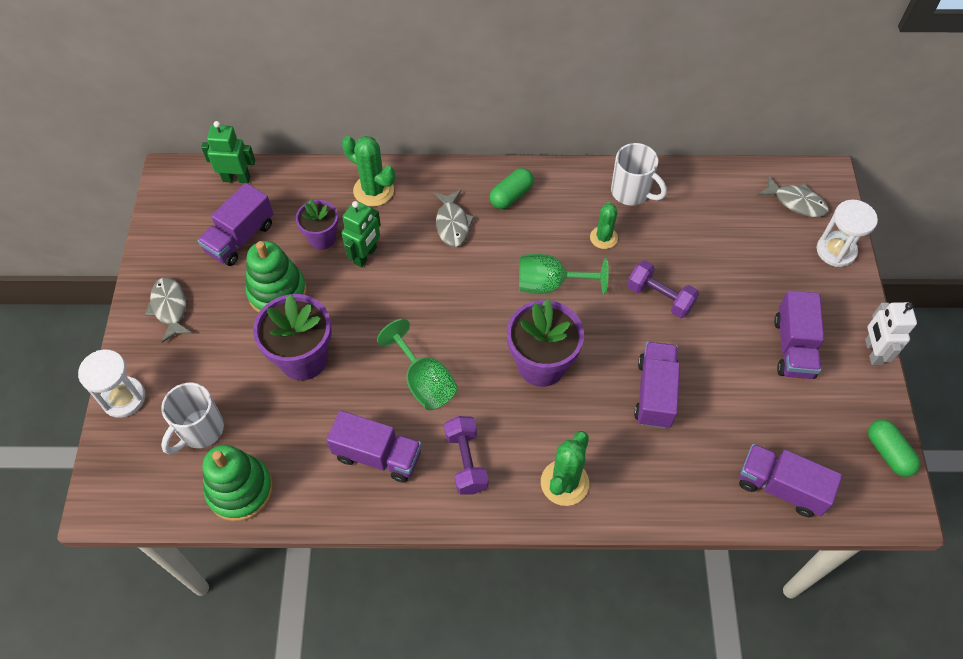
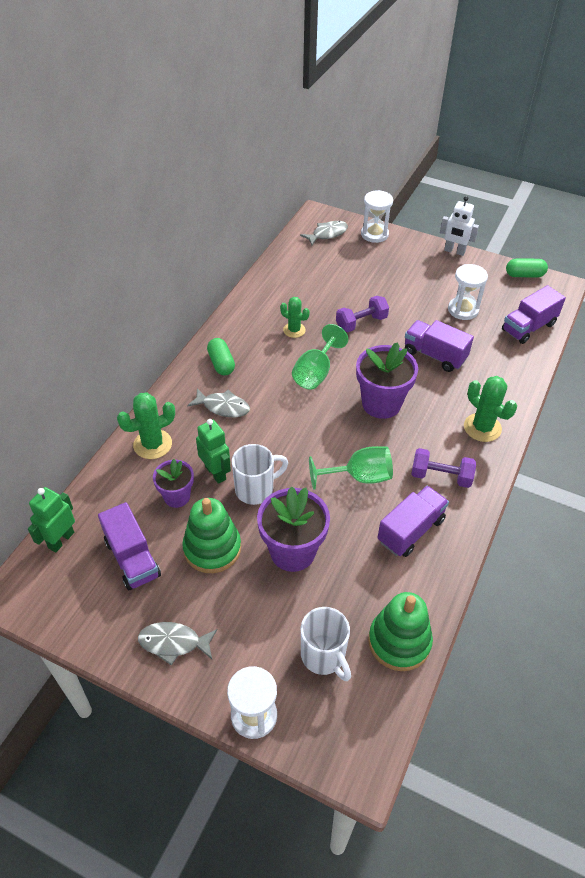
camera: 65 degrees left, 10 degrees down
white mug [611,143,667,206] -> white mug moved to [232,444,288,505]
purple truck [774,290,824,379] -> none
none -> white hourglass [448,264,488,320]

